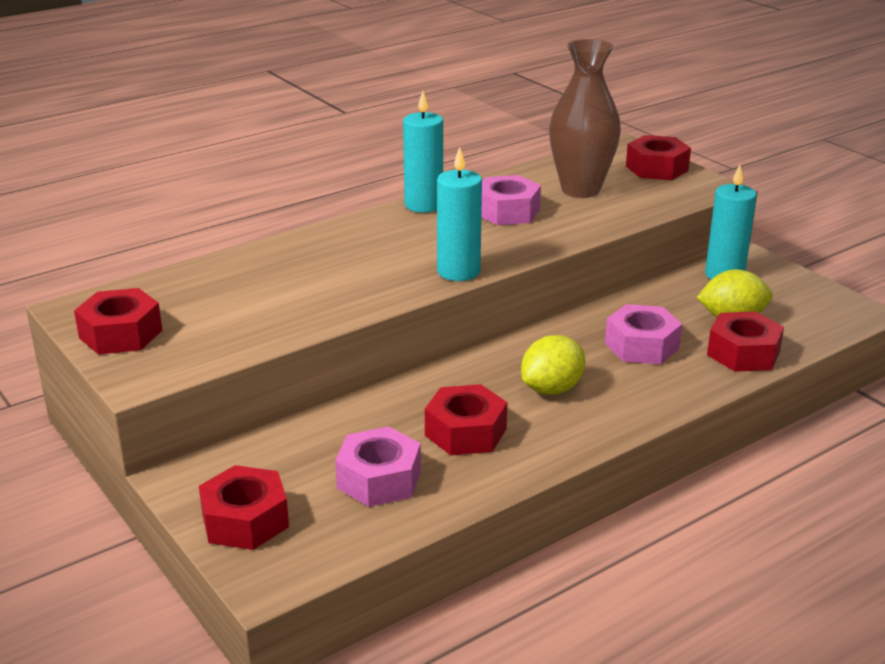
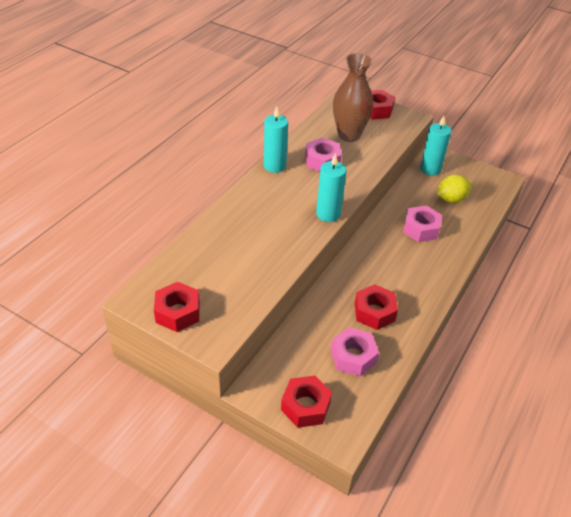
camera: 25 degrees left, 15 degrees up
yellow lemon [521,335,586,395] -> none
red nut [707,312,784,372] -> none

